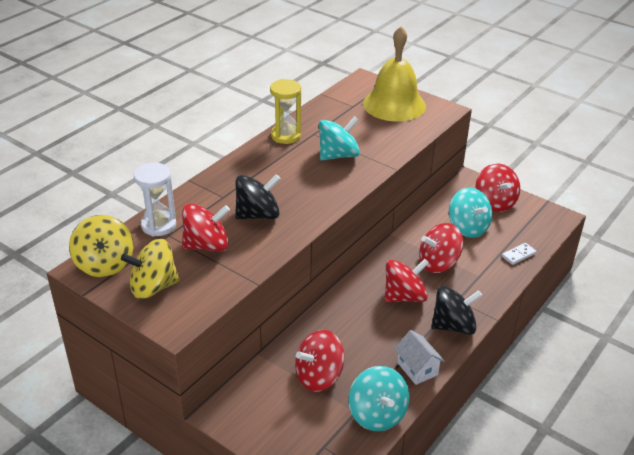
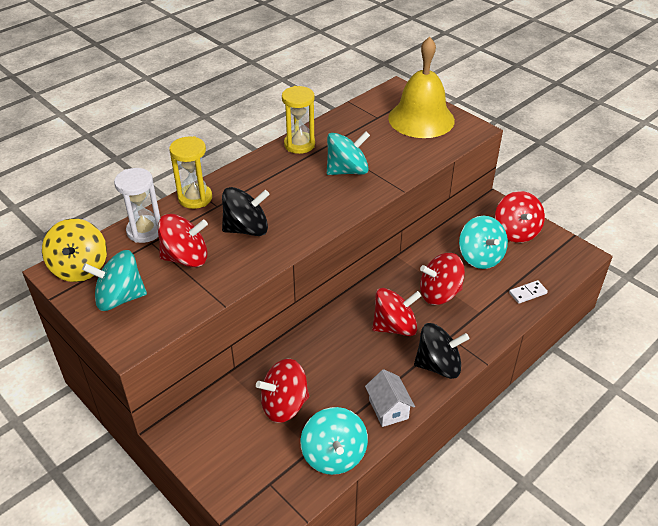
camera: 10 degrees right, 5 degrees up
yellow spinning top [121,239,180,299] -> turquoise spinning top [82,250,147,311]
none -> yellow hourglass [169,136,212,209]

